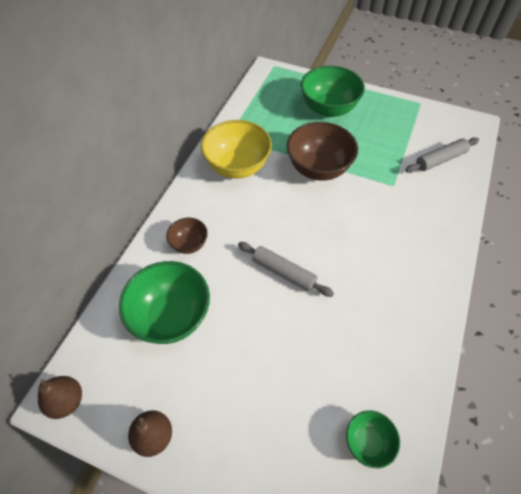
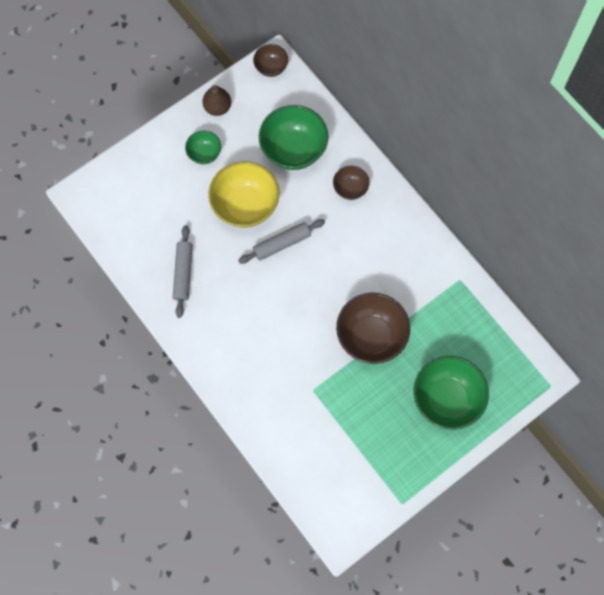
camera: 120 degrees right, 15 degrees up
brown pear [38,376,82,419] -> brown bowl [253,44,288,77]
yellow bowl [201,120,272,179] -> yellow bowl moved to [208,161,279,228]
green bowl [346,411,400,468] -> green bowl moved to [185,131,221,164]
grey rolling pin [405,137,479,173] -> grey rolling pin moved to [173,225,193,318]

